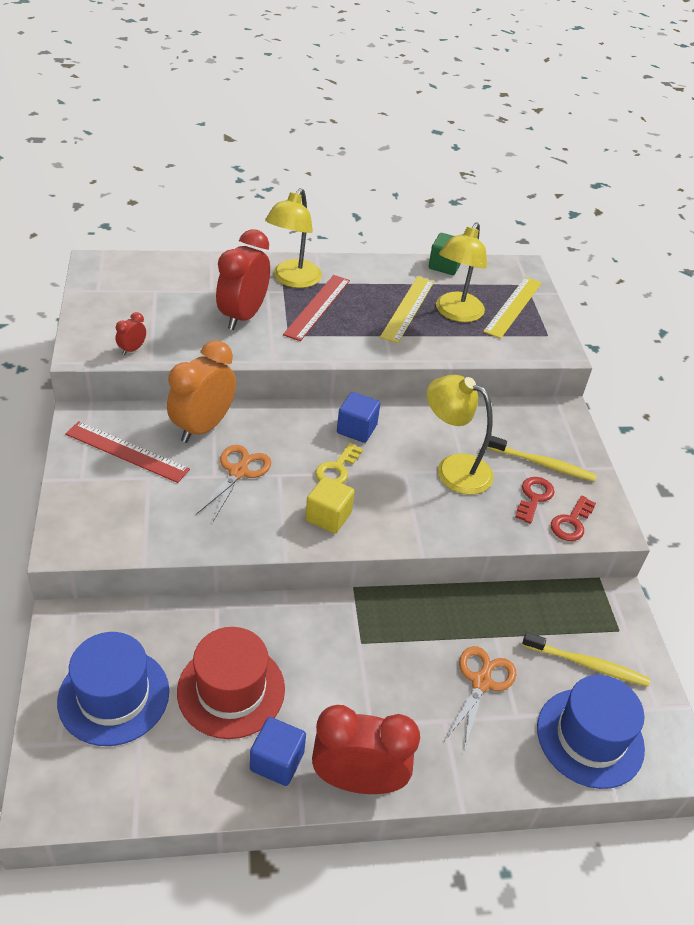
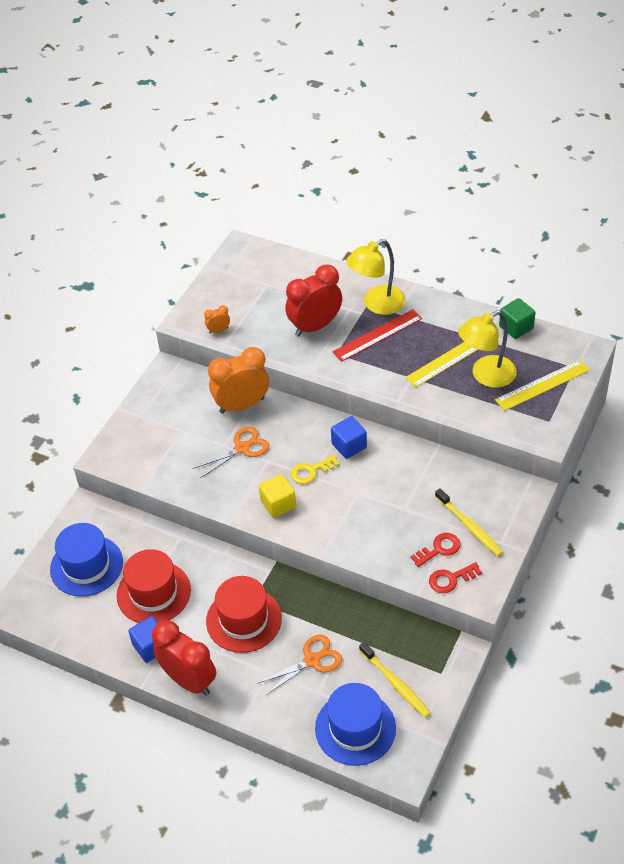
camera: 40 degrees right, 5 degrees up
red ruler [65,421,190,483] -> none
red clock [116,312,146,355] -> orange clock [204,305,230,334]
yellow lamp [427,375,494,495] -> none
none -> red hat [206,576,282,653]

